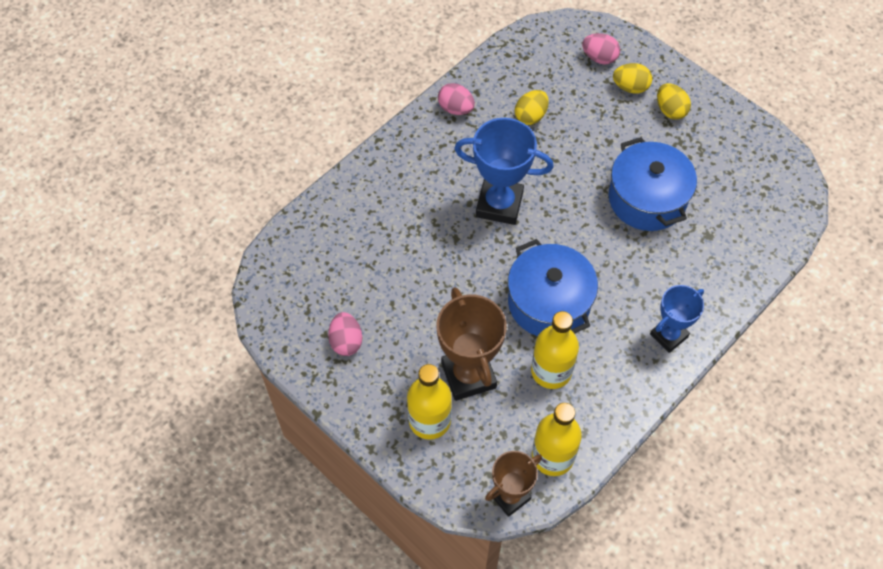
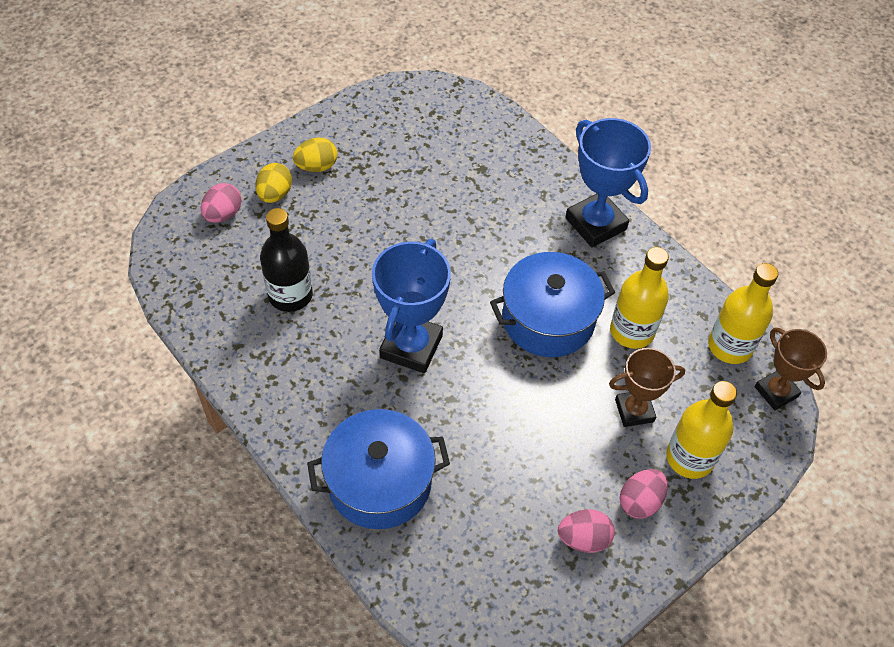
camera: 85 degrees left, 5 degrees down
brown trophy [436,287,507,401] -> brown trophy [609,348,685,427], size x0.63
pink egg [438,83,475,115] -> pink egg moved to [620,469,668,519]
yellow egg [515,90,549,125] -> black bottle [260,208,313,312]
blue pot [609,137,697,231] -> blue pot moved to [307,409,450,529]
blue trophy [650,285,704,353] -> blue trophy [565,118,651,247], size x1.58

